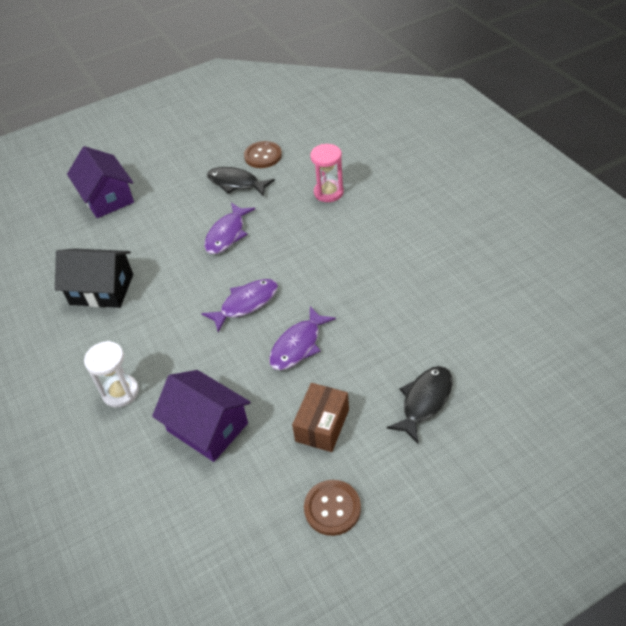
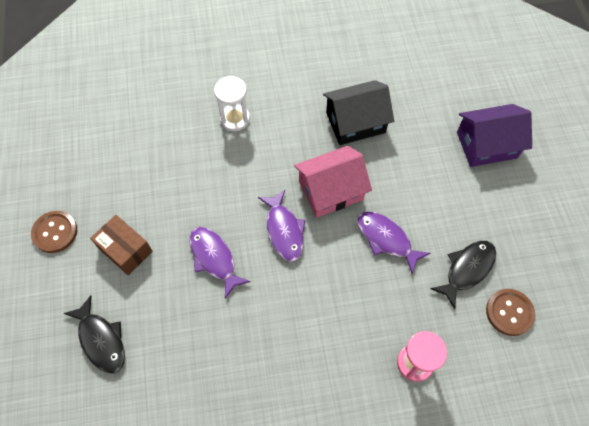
camera: 105 degrees right, 15 degrees up
black house [55,248,133,308] -> black house turned 45 degrees clockwise [323,80,394,145]
purple house [152,370,251,462] -> none
none -> pink house [294,146,372,218]

